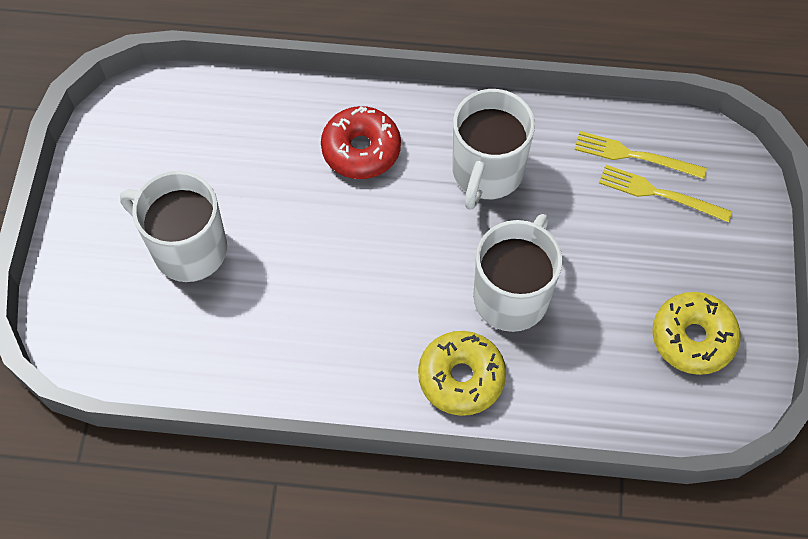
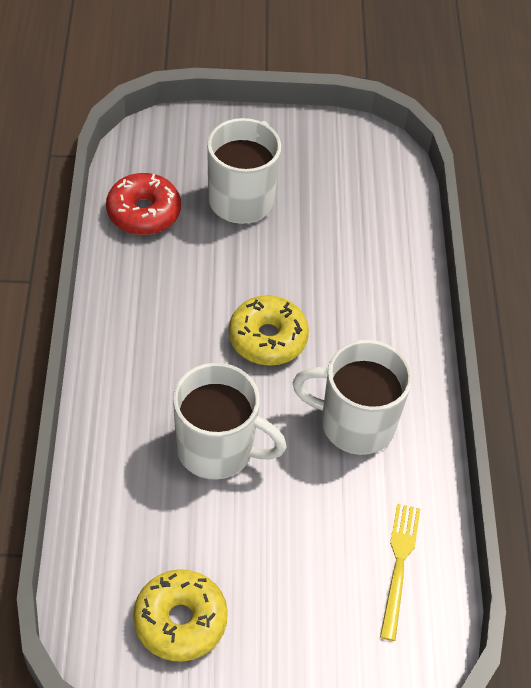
camera: 80 degrees right, 10 degrees down
red donut [321,106,401,179] -> red donut moved to [106,173,181,235]
yellow donut [418,331,506,416] -> yellow donut moved to [229,295,309,366]
yellow fork [599,165,732,223] -> none

